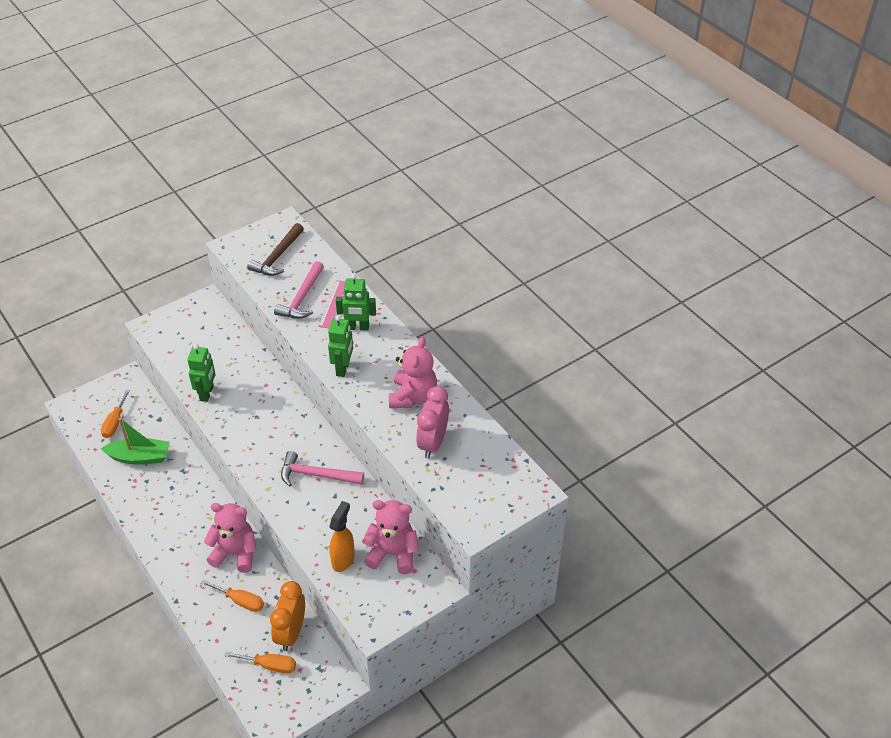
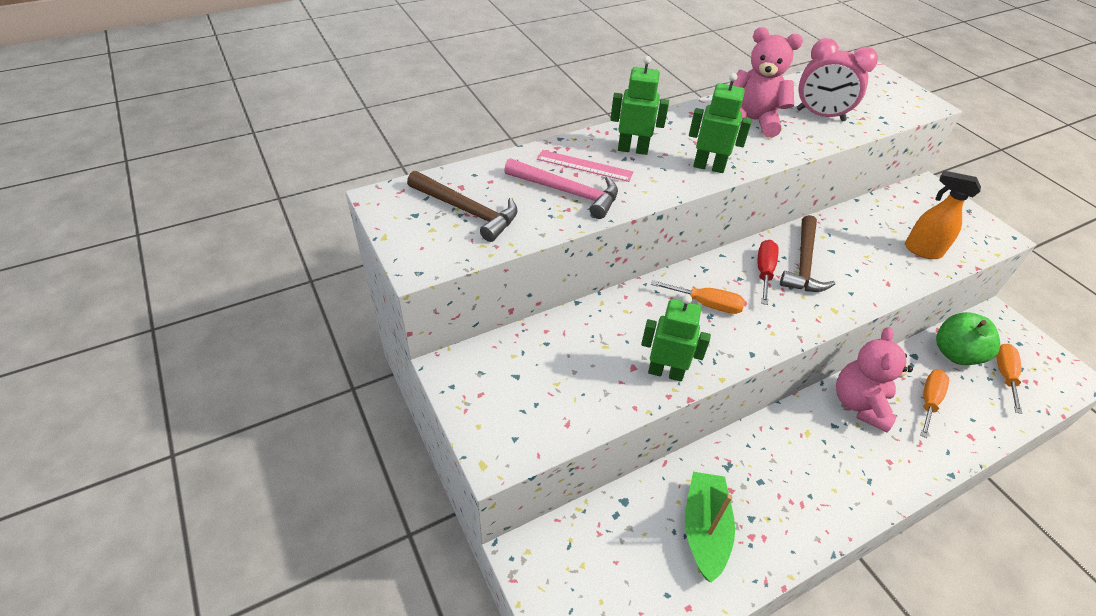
camera: 85 degrees left, 0 degrees up
orange screwdriver [101,389,130,438] -> orange screwdriver moved to [651,280,745,314]
orange clock [270,581,305,651] -> green apple [936,312,1000,365]
pink hammer [281,451,364,487] -> brown hammer [780,215,835,292]
green robot [336,274,376,331] -> green robot turned 90 degrees counterclockwise [610,56,669,155]
pink teddy bear [362,500,419,574] -> none
none -> red screwdriver [758,240,779,305]

